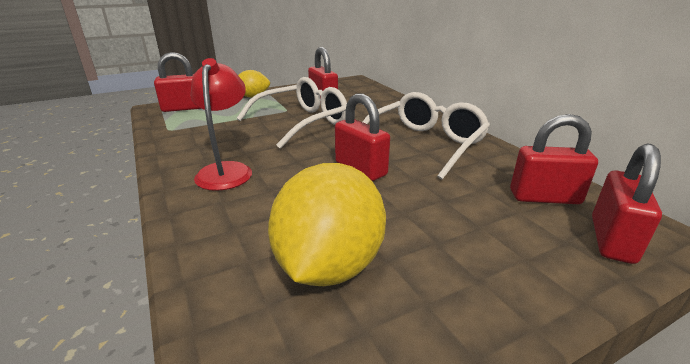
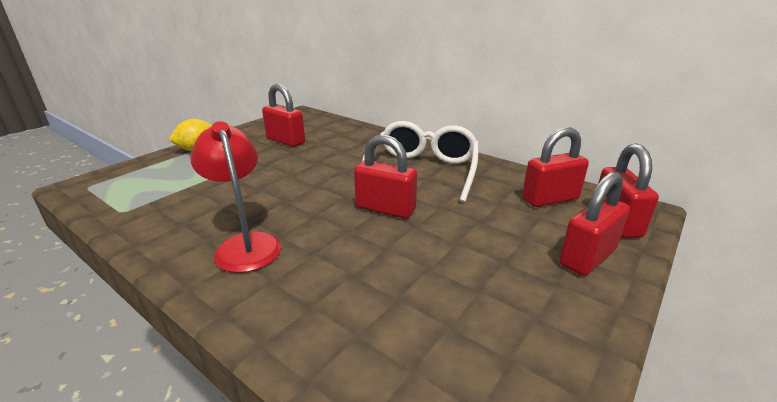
camera: 25 degrees left, 0 degrees up
red padlock [154,52,201,112] -> red padlock moved to [559,172,630,276]
white glasses [237,77,347,149] -> none
yellow lemon [268,163,386,286] -> none

